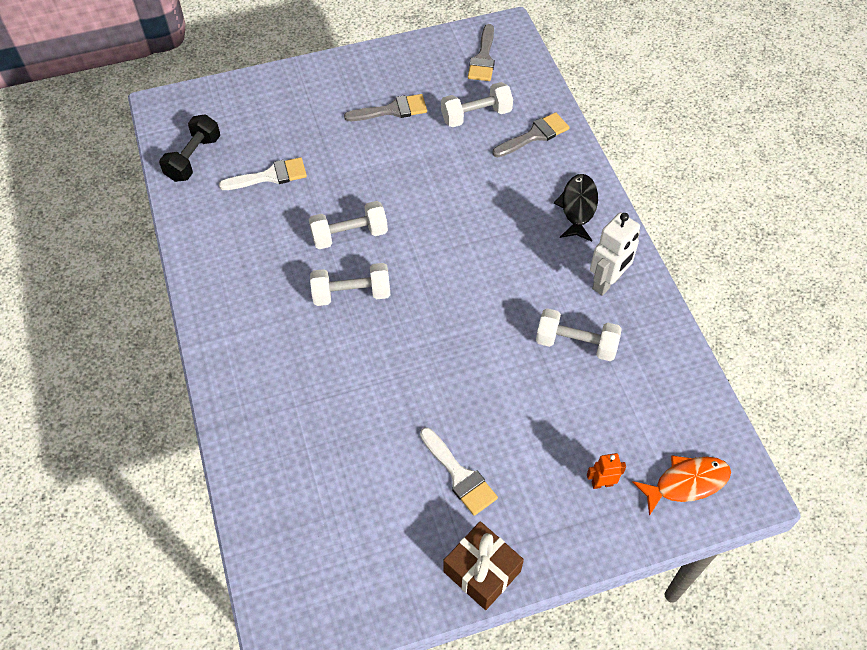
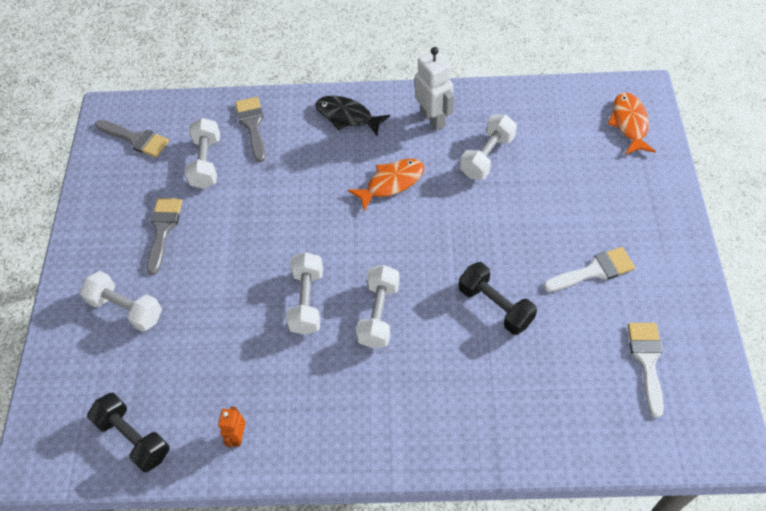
camera: 70 degrees left, 0 degrees up
white brush [219,157,307,190] -> white brush moved to [628,323,664,418]
brown gift [443,521,524,610] -> none
orange robot [587,453,626,489] -> orange robot moved to [218,406,245,447]
none -> white dumbbell [80,271,162,332]
none -> orange fish [348,159,424,212]
none -> black dumbbell [459,262,537,335]

